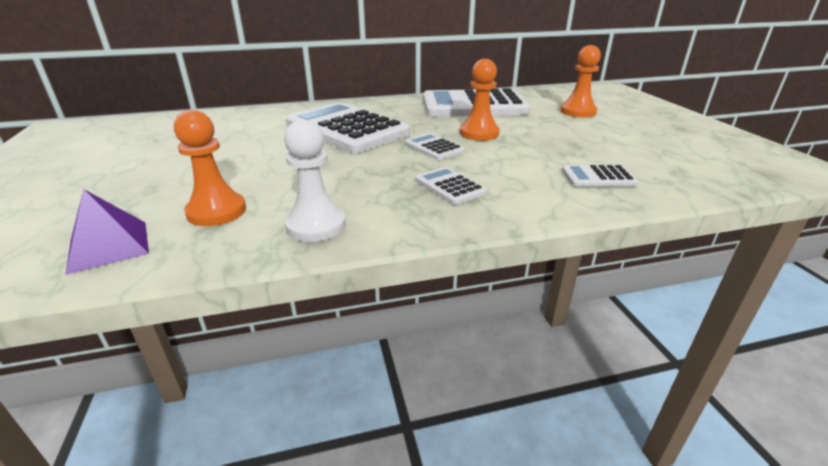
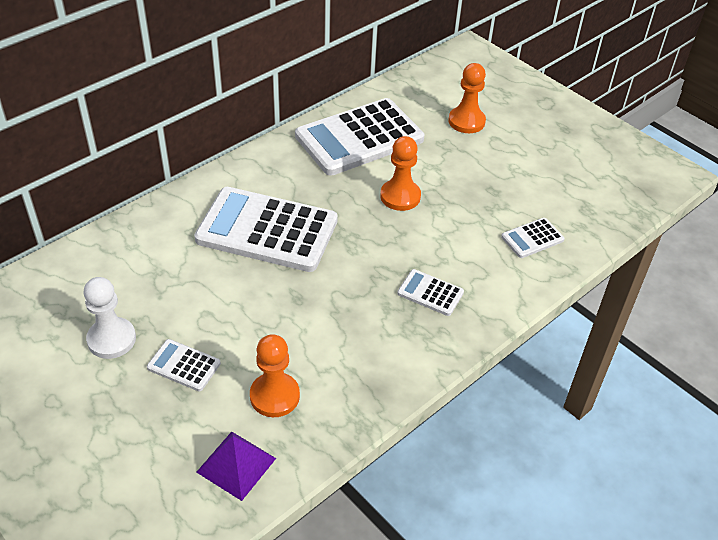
camera: 30 degrees left, 15 degrees up
white pawn [284,119,346,242] -> white pawn moved to [84,277,136,359]
white calculator [405,133,465,160] -> white calculator moved to [147,339,221,391]

